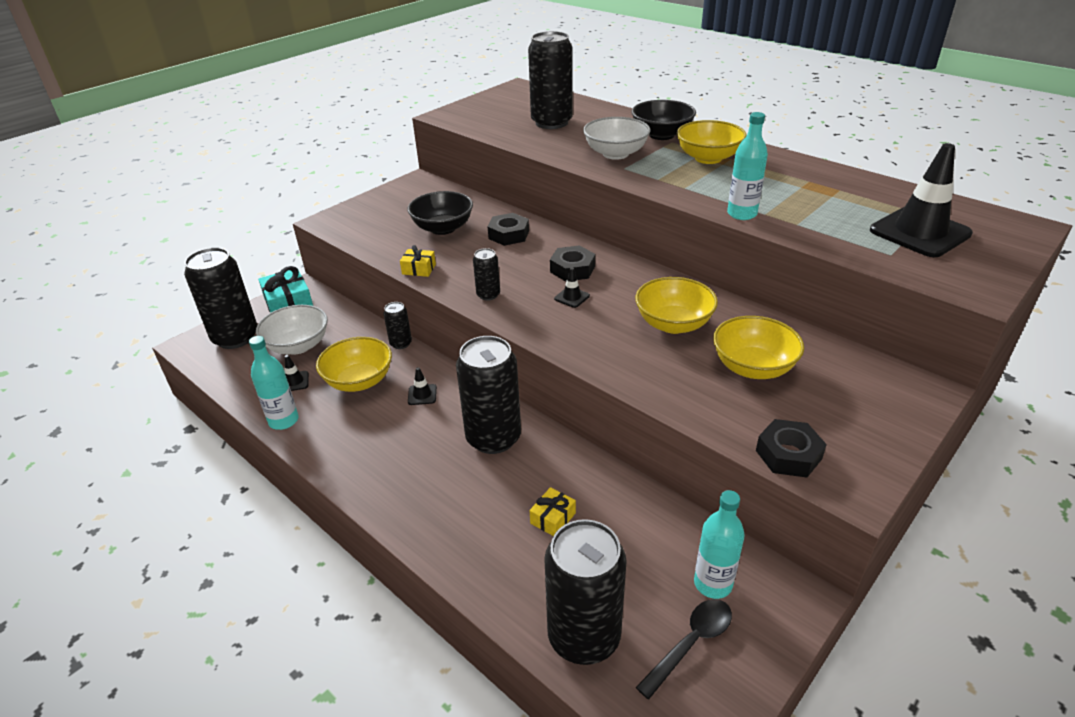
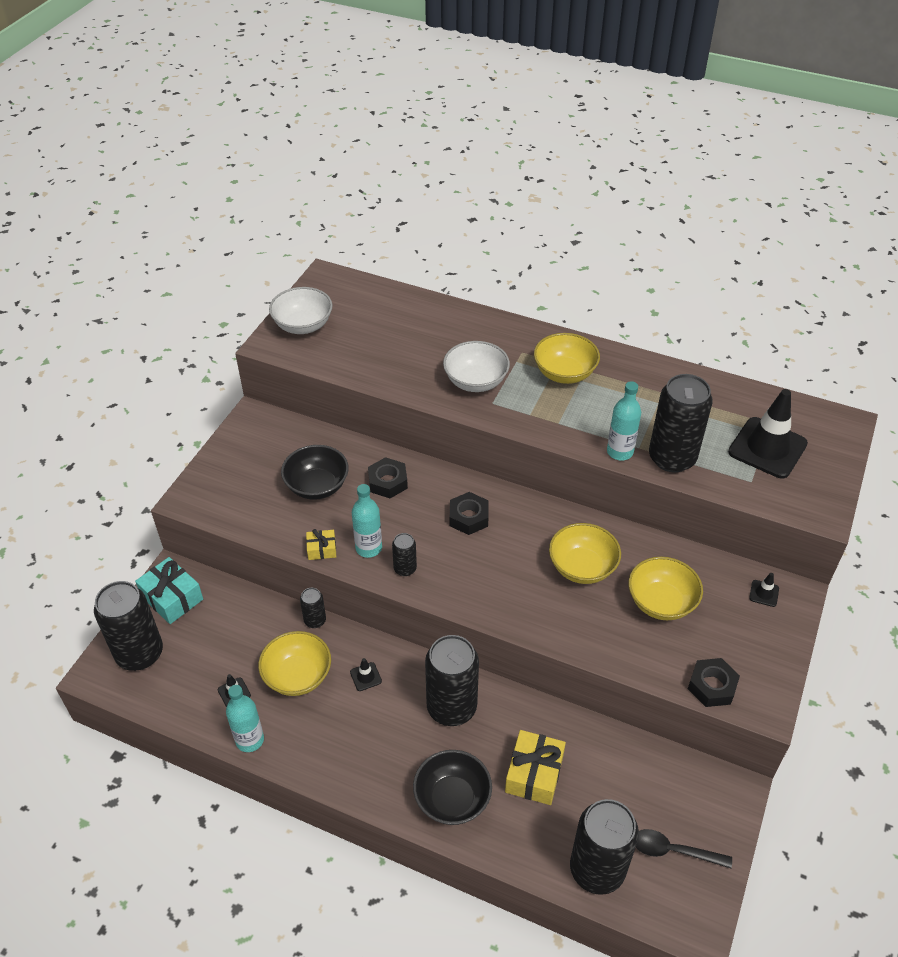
camera: 20 degrees left, 10 degrees up
white bowl [256,305,328,355] -> white bowl moved to [269,287,332,334]
black can [528,31,573,129] -> black can moved to [649,374,713,473]
yellow gift [530,487,576,536] -> yellow gift [505,730,566,805], size x1.81
black traffic cone [554,267,590,308] -> black traffic cone moved to [749,573,779,607]
black bowl [631,100,696,140] -> black bowl moved to [413,750,492,825]
black spoon [636,599,732,699] -> black spoon turned 105 degrees counterclockwise [636,829,732,868]
turquoise bottle [694,490,745,599] -> turquoise bottle moved to [352,484,382,558]

